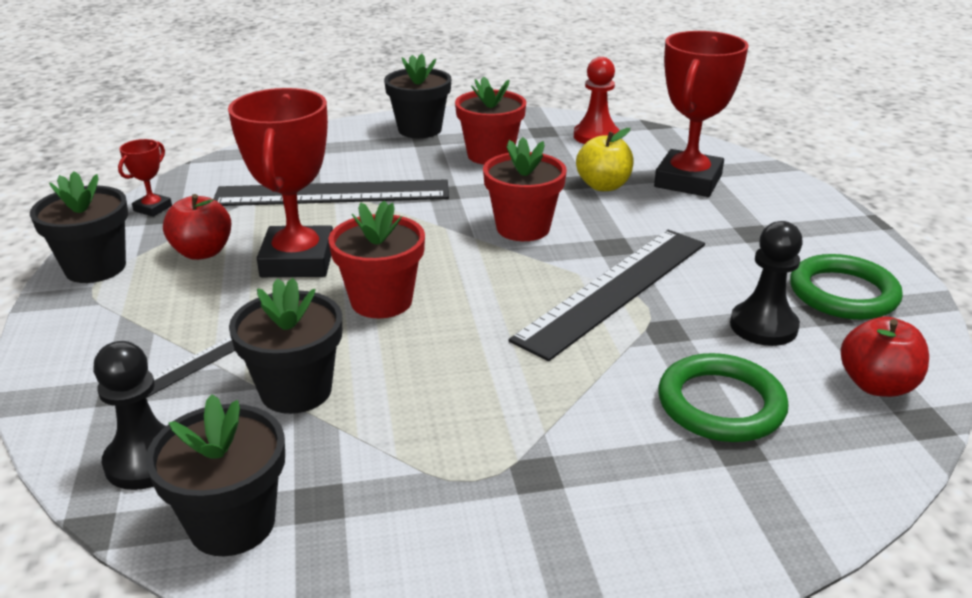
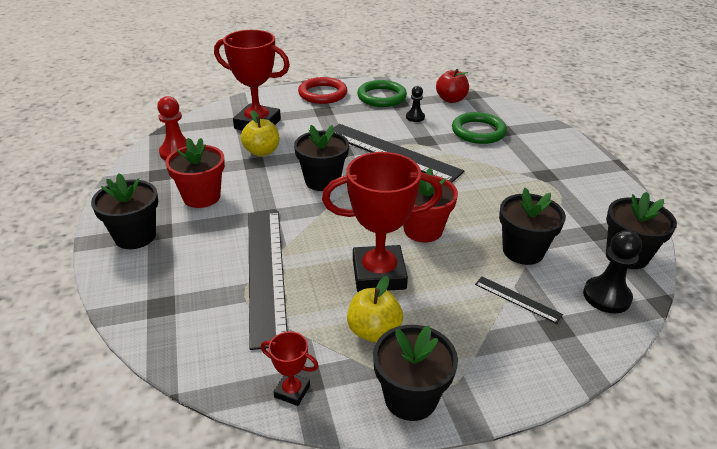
camera: 95 degrees left, 5 degrees up
red apple [163,194,231,260] -> yellow apple [347,276,403,342]
red flower pot [483,137,567,241] -> black flower pot [294,125,349,191]
black pawn [730,221,803,346] -> black pawn [406,86,425,122], size x0.62
none -> red ring [298,77,347,104]

